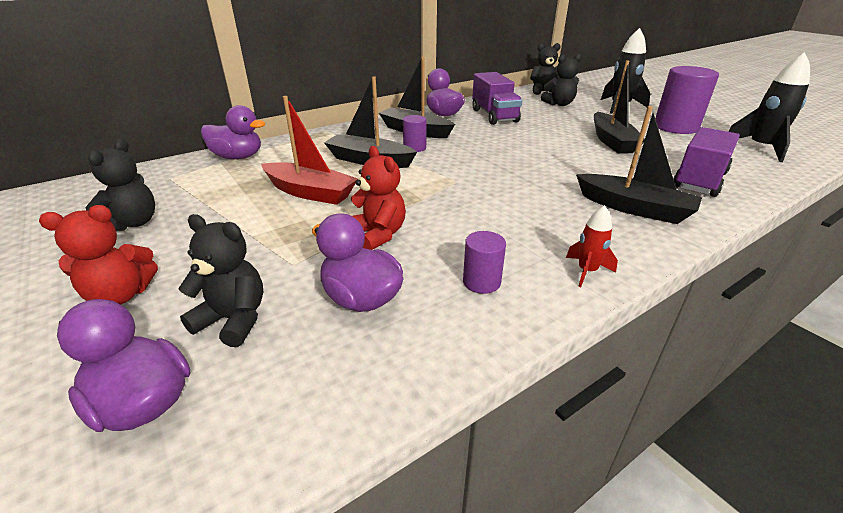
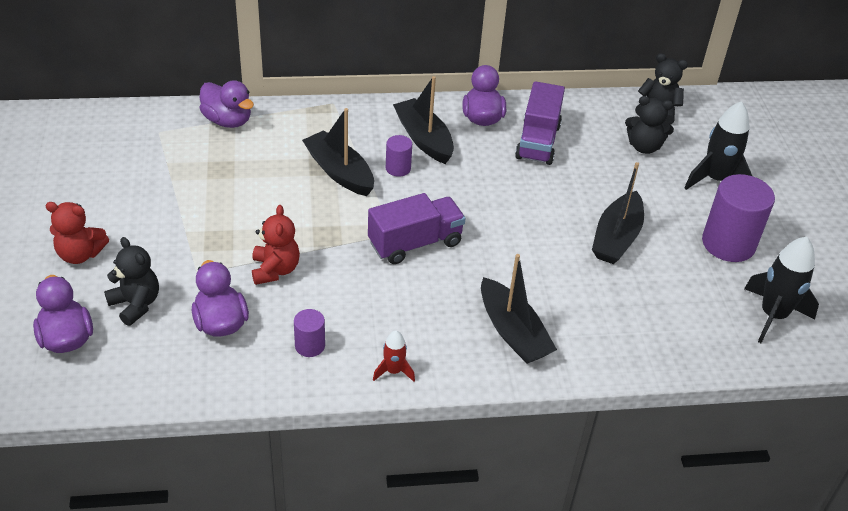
camera: 25 degrees right, 10 degrees up
black teddy bear [85,139,155,231] -> none
red boat [261,96,358,205] -> none
purple truck [673,127,740,197] -> purple truck moved to [368,193,466,264]

